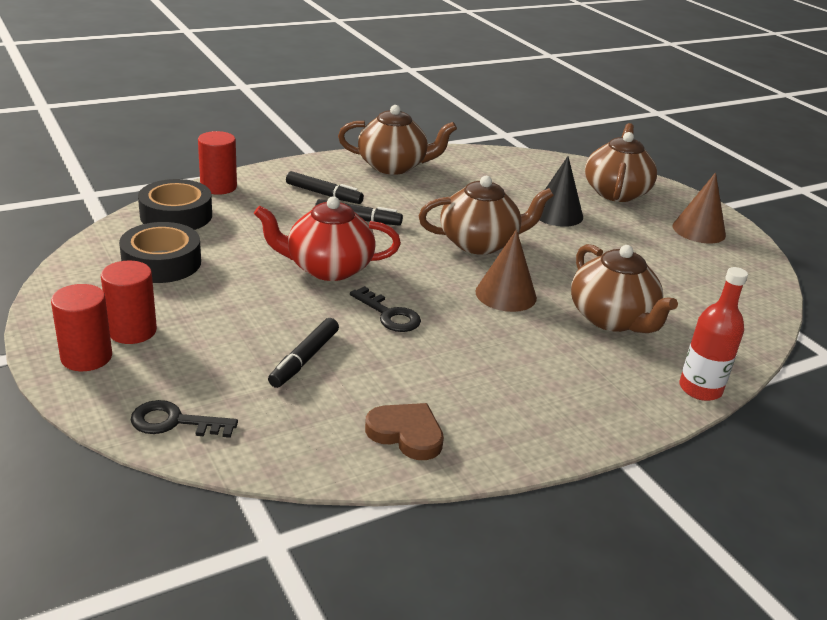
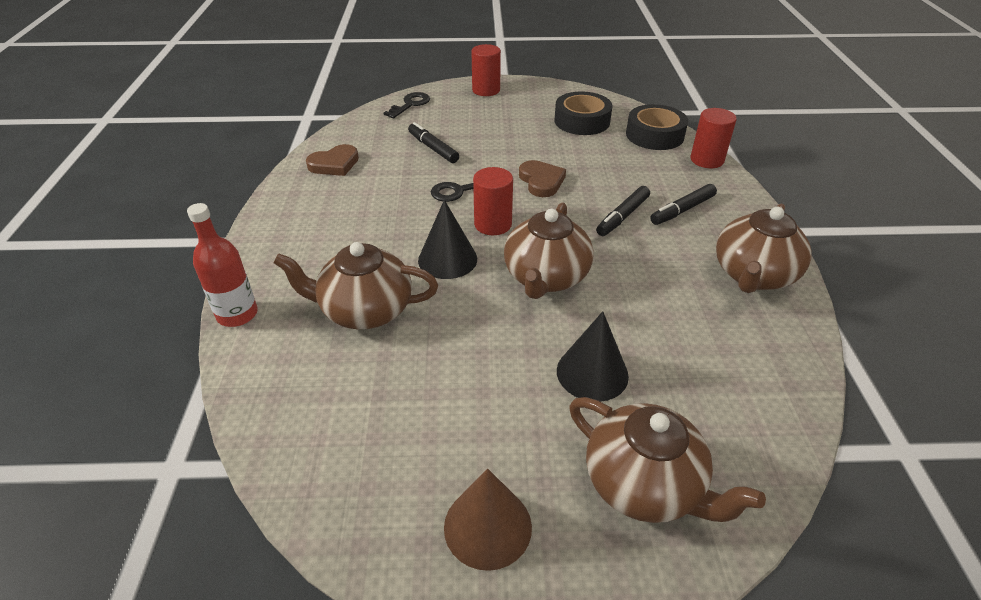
camera: 120 degrees right, 10 degrees up
red cylinder [101,261,157,344] -> red cylinder moved to [473,167,513,235]
red teapot [254,196,401,281] -> brown heart [519,160,566,197]
brown cone [475,229,537,312] -> black cone [418,200,477,279]

